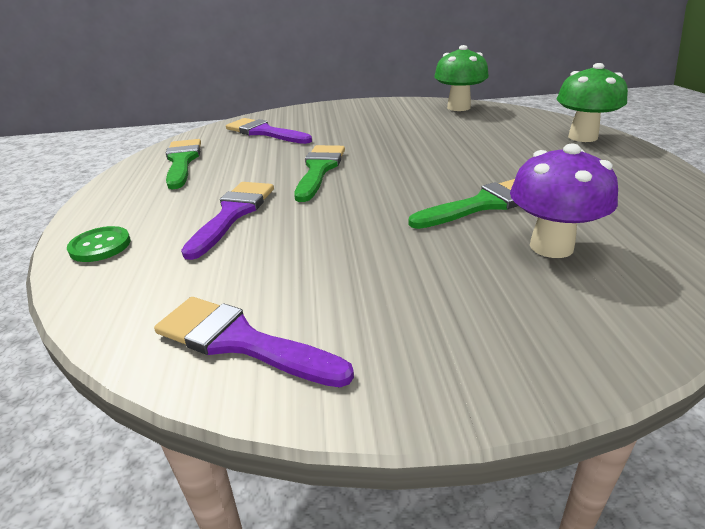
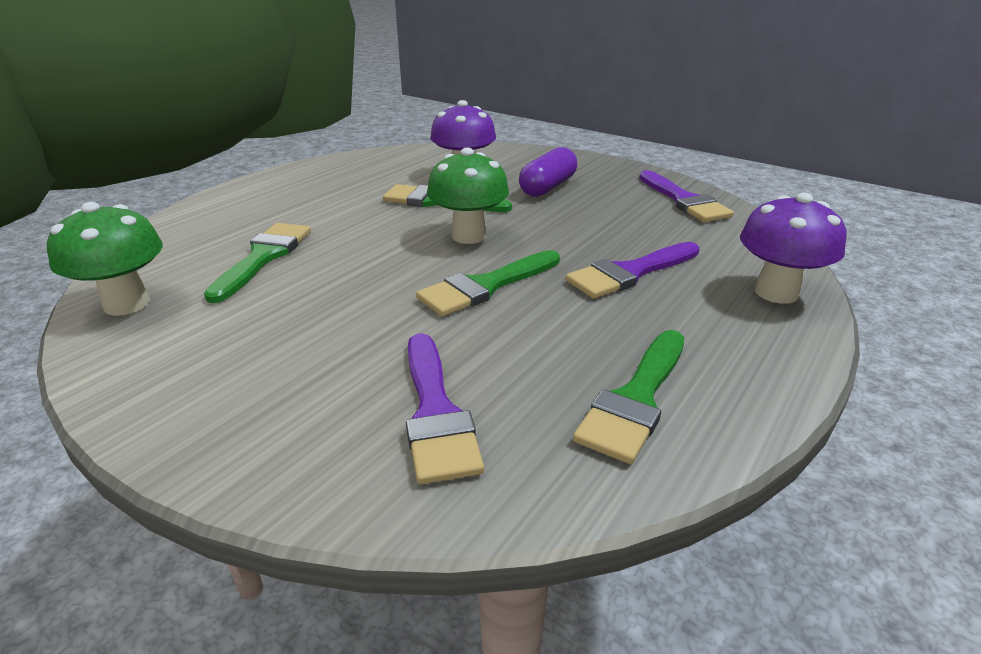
camera: 140 degrees left, 0 degrees up
green button [67,226,131,262] -> purple mushroom [740,193,846,304]
green mushroom [557,63,628,142] -> green mushroom moved to [427,148,509,244]
none -> green brush [204,223,311,303]
none -> purple capsule [519,147,577,197]

